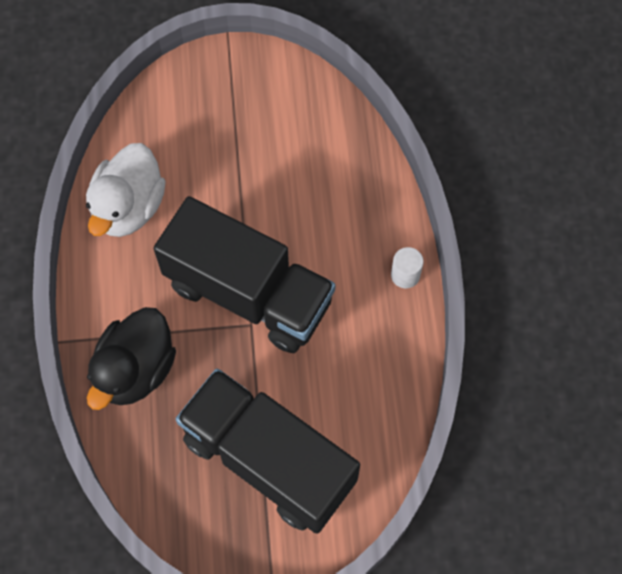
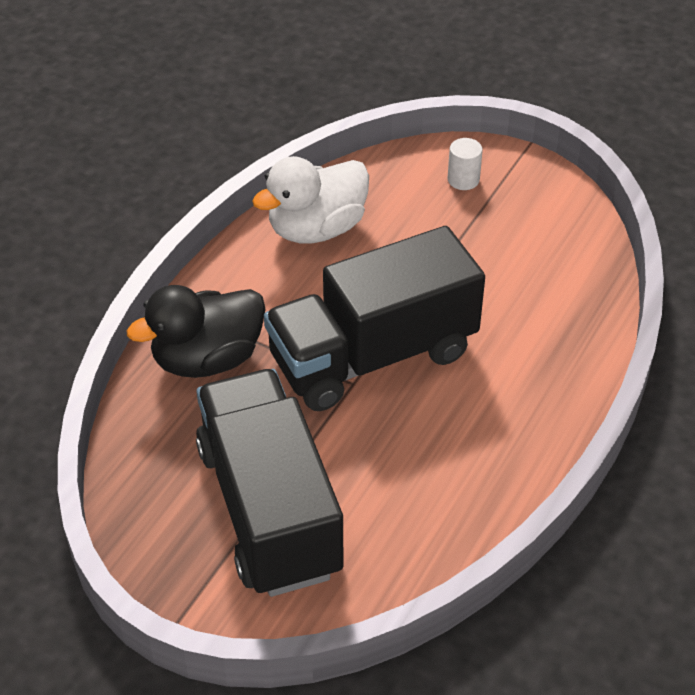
camera: 35 degrees right, 20 degrees down
black truck [154,196,336,353] -> black truck turned 90 degrees clockwise [264,226,485,411]
white cylinder [391,247,424,289] -> white cylinder moved to [448,138,483,190]

